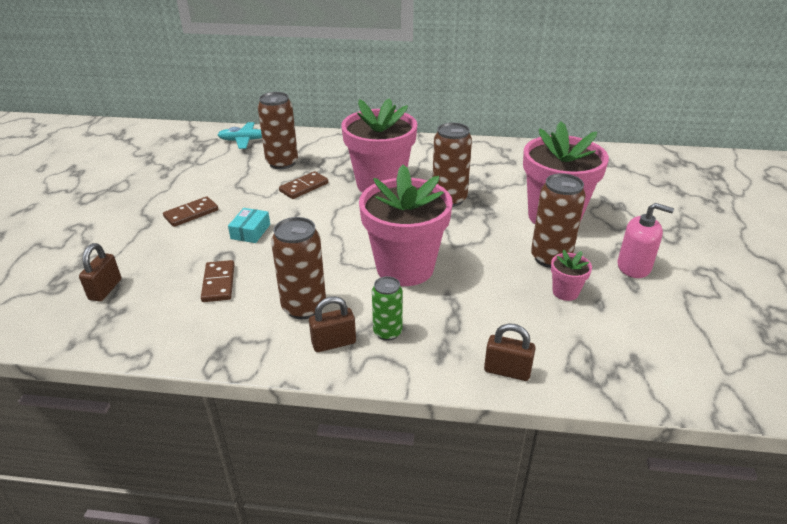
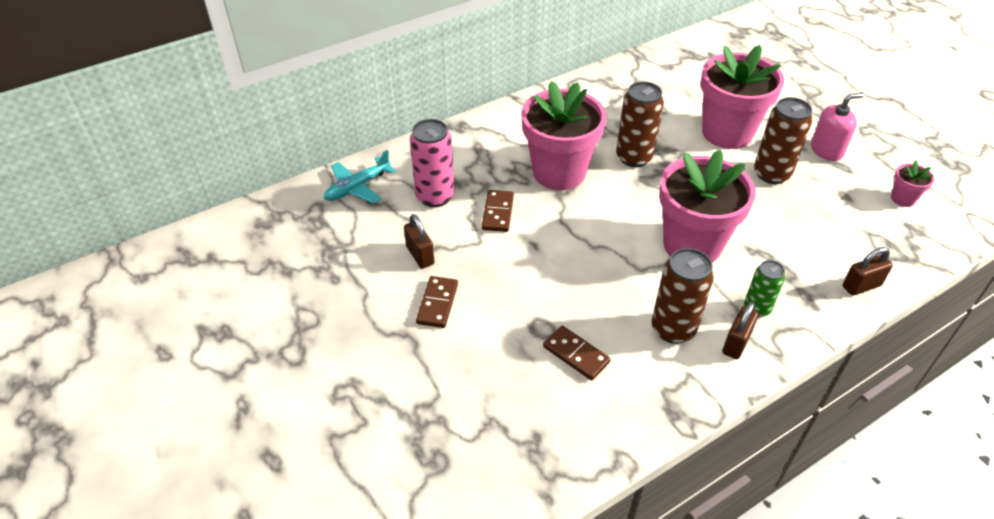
camera: 40 degrees left, 10 degrees up
brown padlock [79,243,121,301] -> brown padlock moved to [404,214,434,269]
turquoise box [228,208,270,243] -> none
brown can [258,92,298,169] -> pink can [410,119,455,207]
pink flower pot [551,249,592,301] -> pink flower pot moved to [891,160,935,207]

